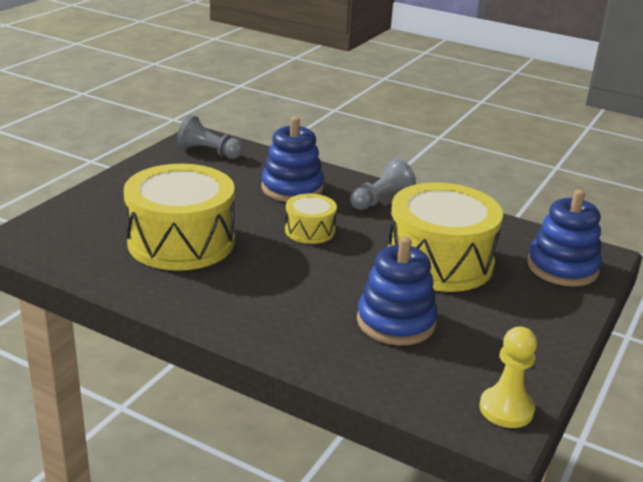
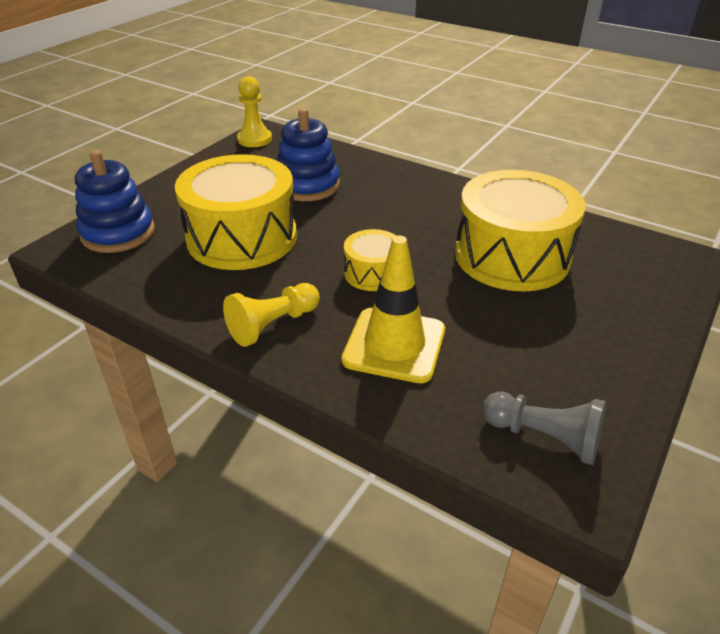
camera: 175 degrees left, 10 degrees up
blue stacking toy [261,117,324,202] -> yellow traffic cone [342,235,445,383]
grey pawn [350,158,416,210] -> yellow pawn [223,283,320,347]

